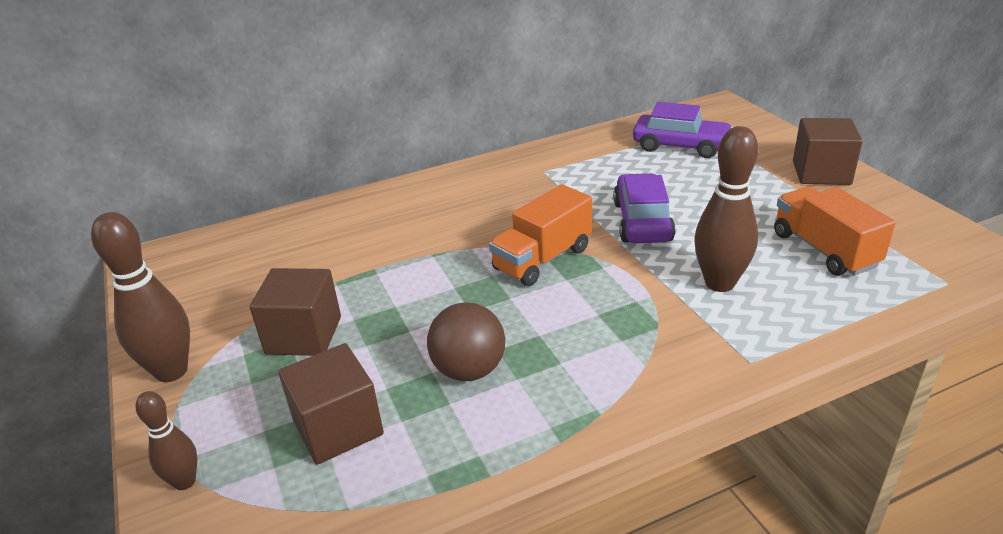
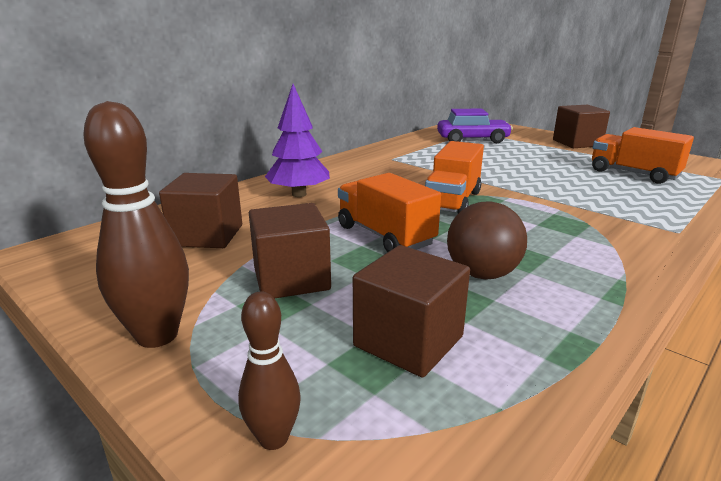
camera: 25 degrees left, 10 degrees down
purple car [613,173,676,243] -> none
brown bowling pin [694,126,758,292] -> none
none -> brown cube [159,173,242,248]
none -> purple tree [265,84,330,197]
none -> orange truck [338,173,441,252]

